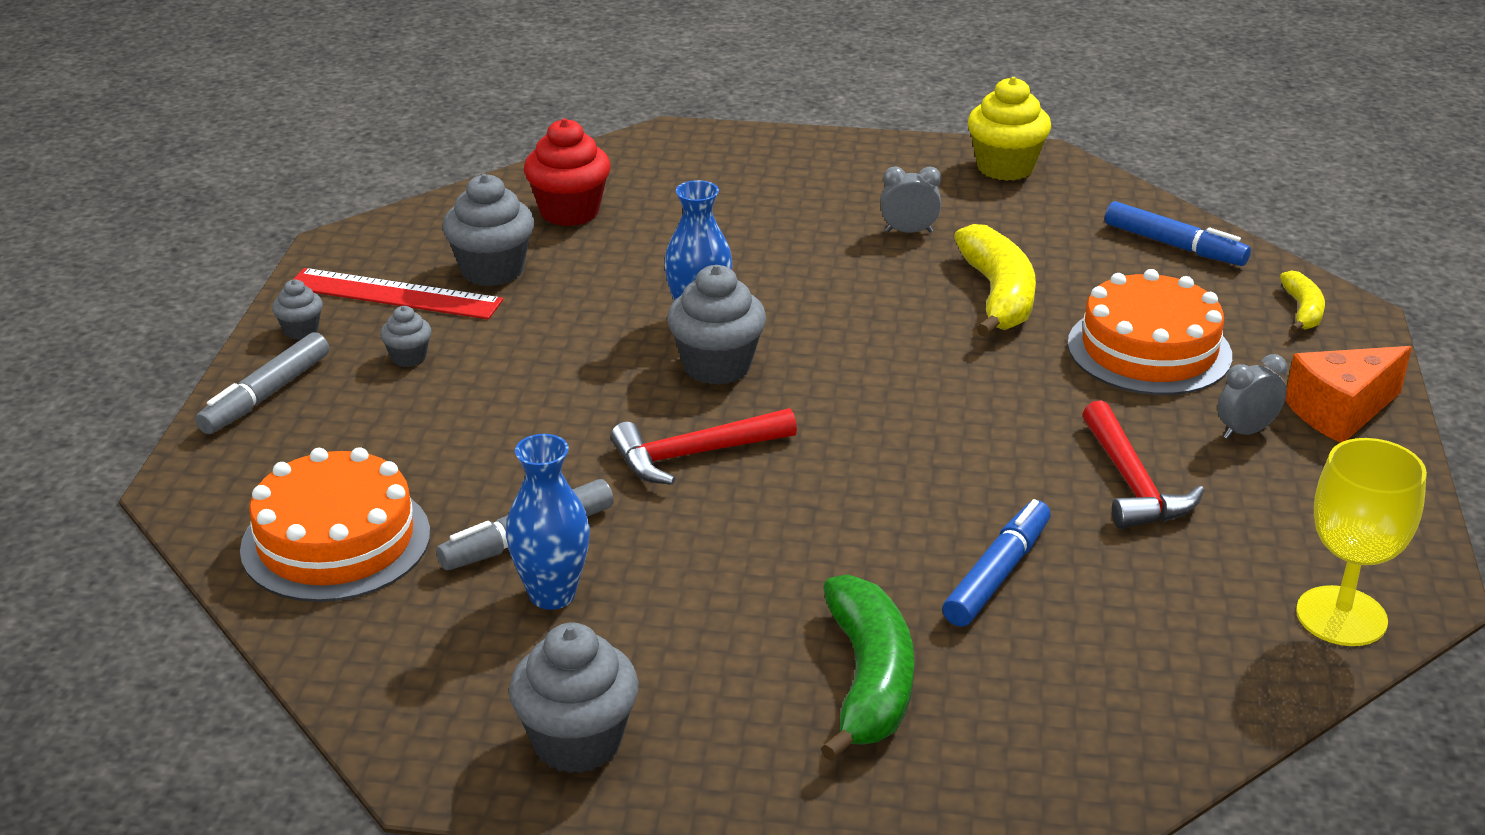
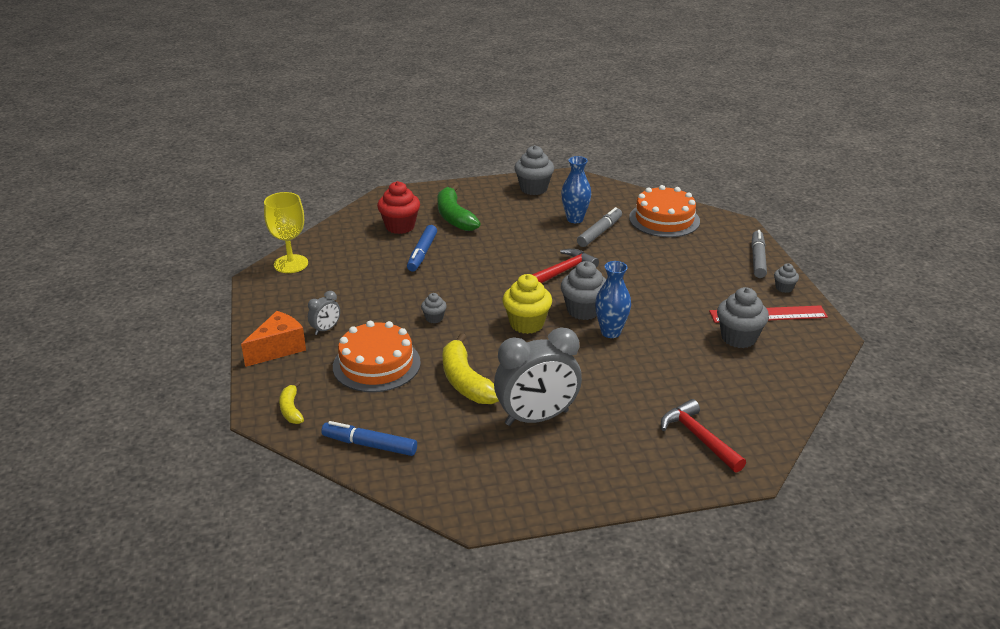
camera: 160 degrees right, 0 degrees up
grey cupcake [380,306,432,367] -> grey cupcake moved to [421,293,447,323]
red cupcake [524,118,611,226] -> red cupcake moved to [377,181,420,234]
grey clock [880,166,941,233] -> grey clock [494,328,582,426], size x2.22
yellow cupcake [968,77,1051,181] -> yellow cupcake moved to [503,274,552,334]
red hammer [1083,400,1204,529] -> red hammer moved to [661,399,746,473]

